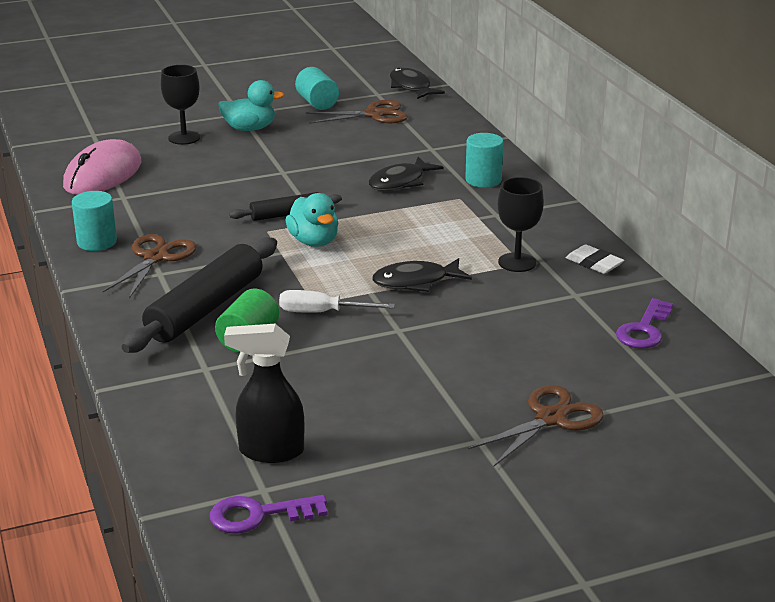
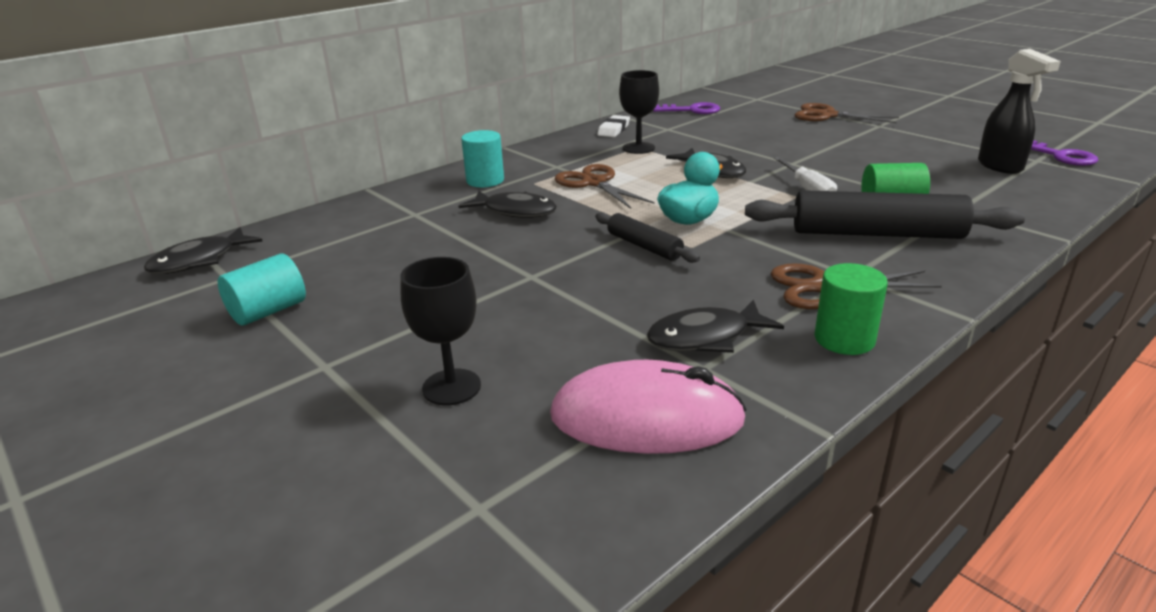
camera: 110 degrees left, 0 degrees up
turquoise cylinder [72,191,117,251] -> green cylinder [814,263,888,355]
turquoise duck [218,80,284,131] -> none
brown scissors [306,100,408,124] -> brown scissors moved to [554,164,655,209]
none -> black fish [647,299,784,353]

